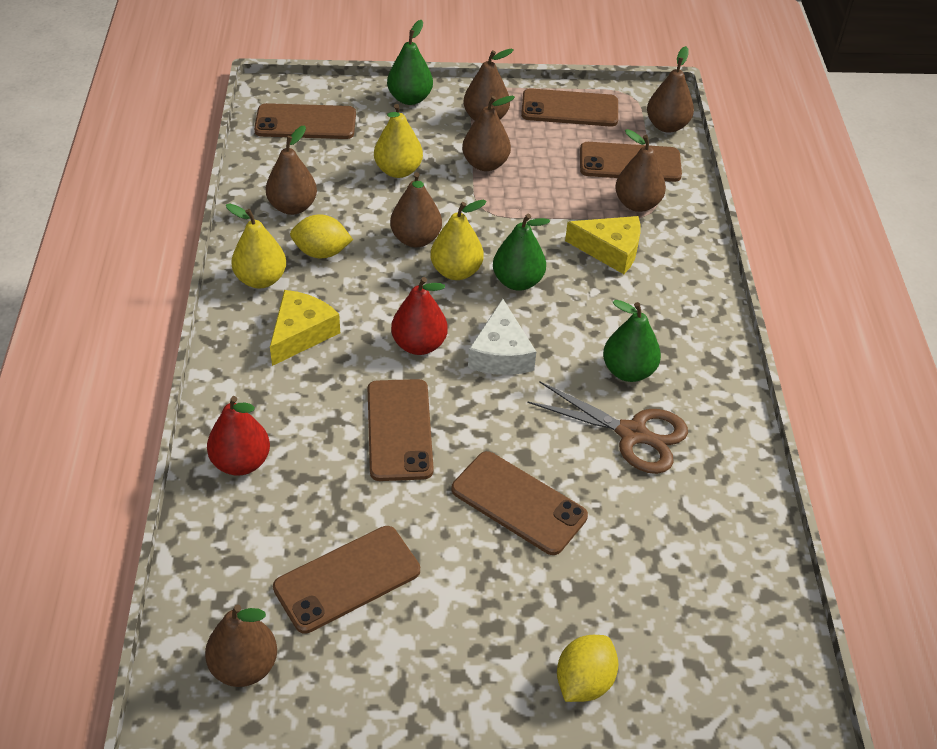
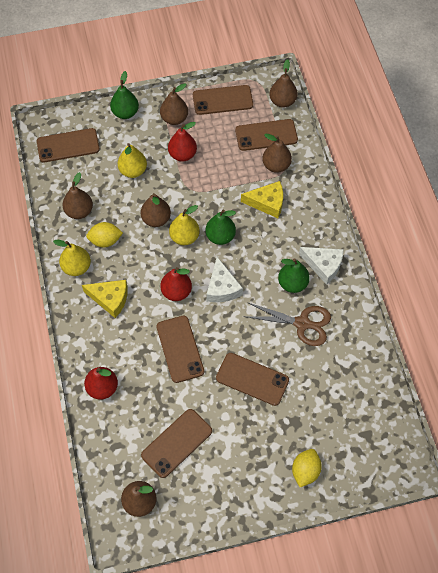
camera: 10 degrees left, 15 degrees up
yellow cheese [270,290,340,366] -> yellow cheese turned 90 degrees clockwise [82,280,128,318]
brown pear [462,96,515,171] -> red pear [168,122,197,161]
none -> white cheese [299,247,344,285]

